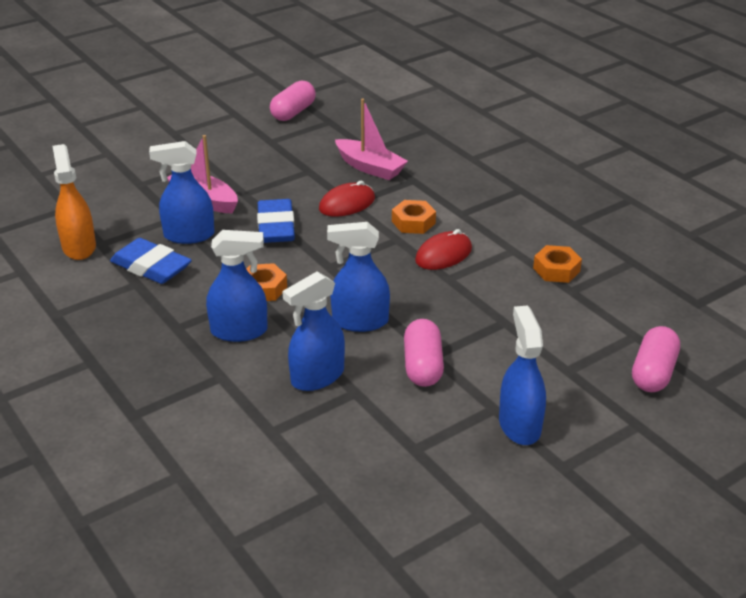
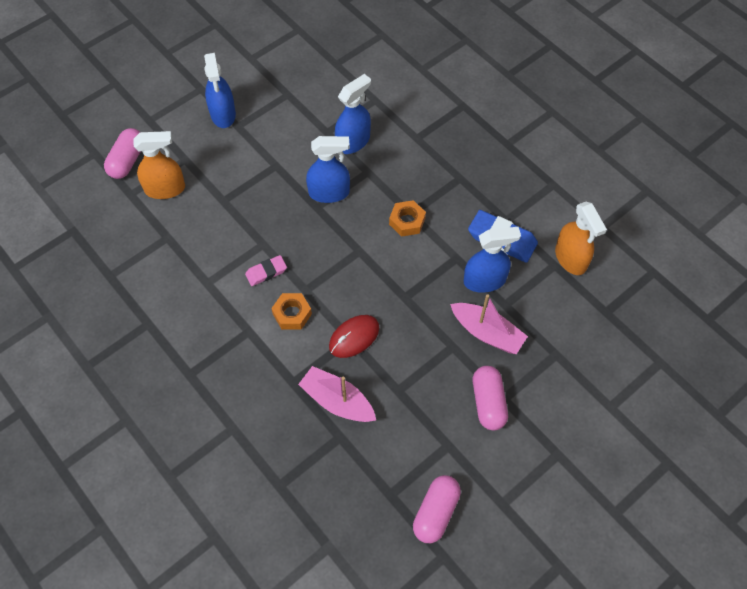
camera: 175 degrees right, 25 degrees up
blue spray bottle [206,230,268,342] -> none
blue eraser [257,199,295,243] -> none
pink capsule [404,319,444,387] -> pink capsule moved to [473,366,508,431]
red mouse [415,229,472,270] -> pink eraser [245,255,287,286]
orange nut [533,245,582,283] -> none
none -> orange spray bottle [134,131,185,199]

